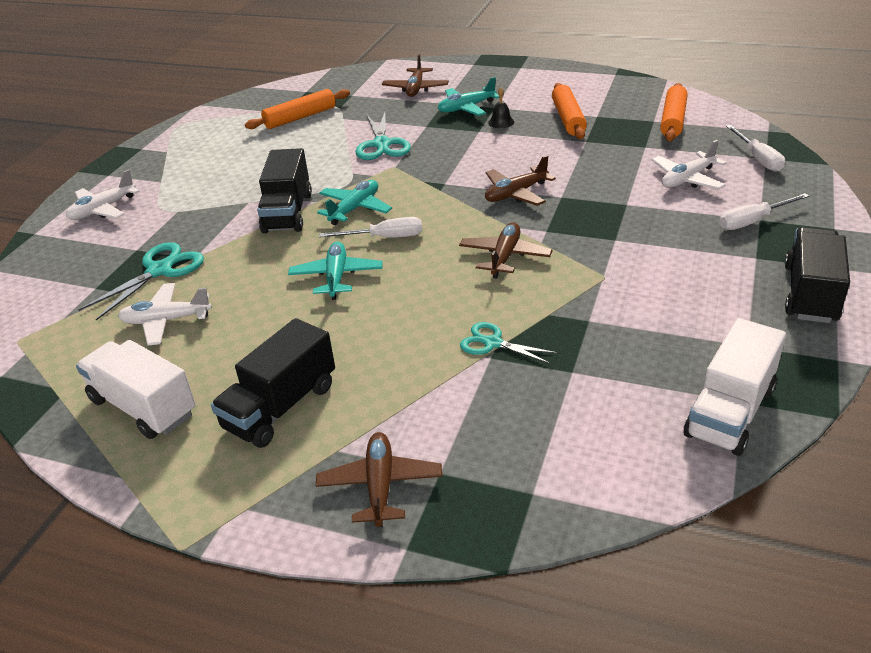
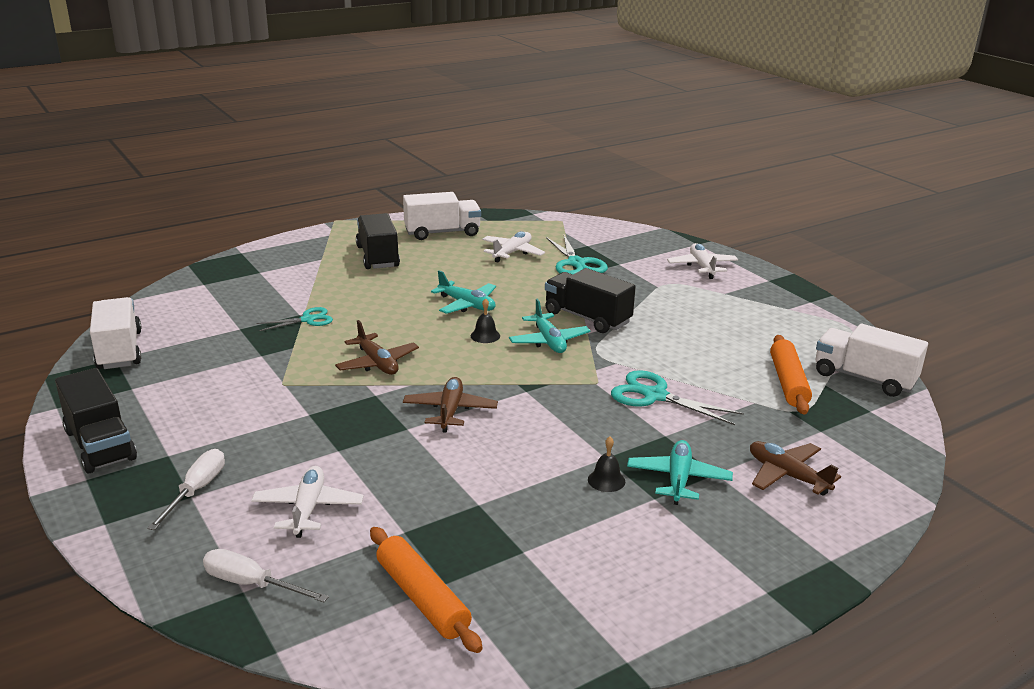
camera: 125 degrees right, 10 degrees down
brown plane [316,432,442,527] -> none
white screwdriver [319,217,422,238] -> black bell [471,298,500,343]
orange rolling pin [552,83,587,139] -> none
none -> white truck [816,324,928,397]

